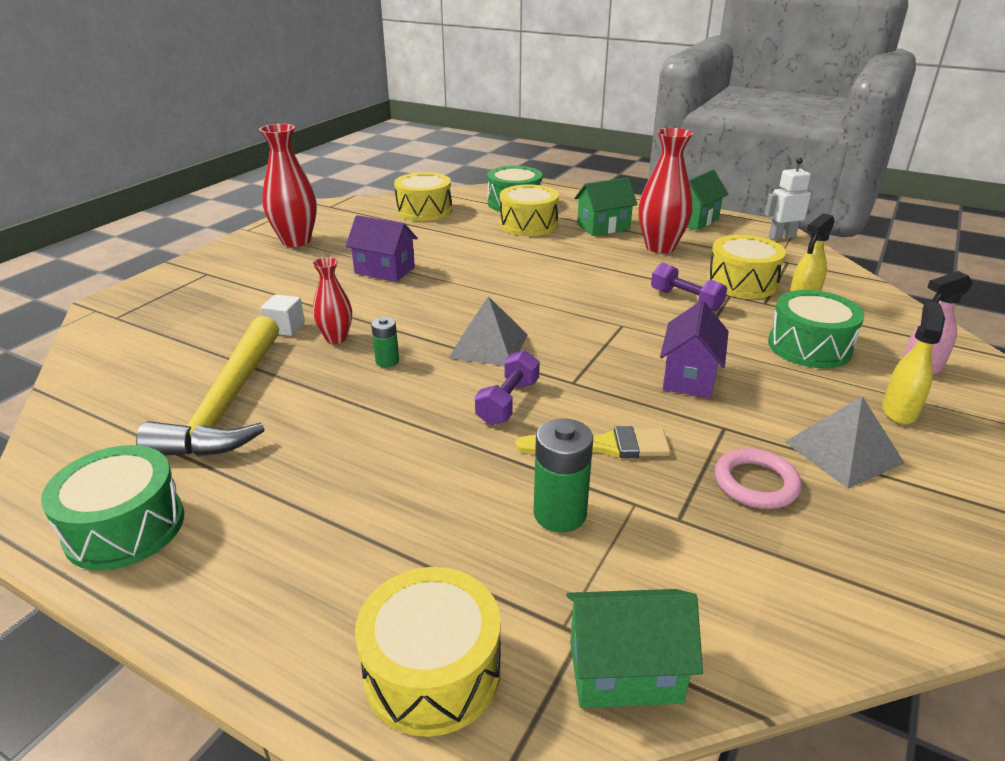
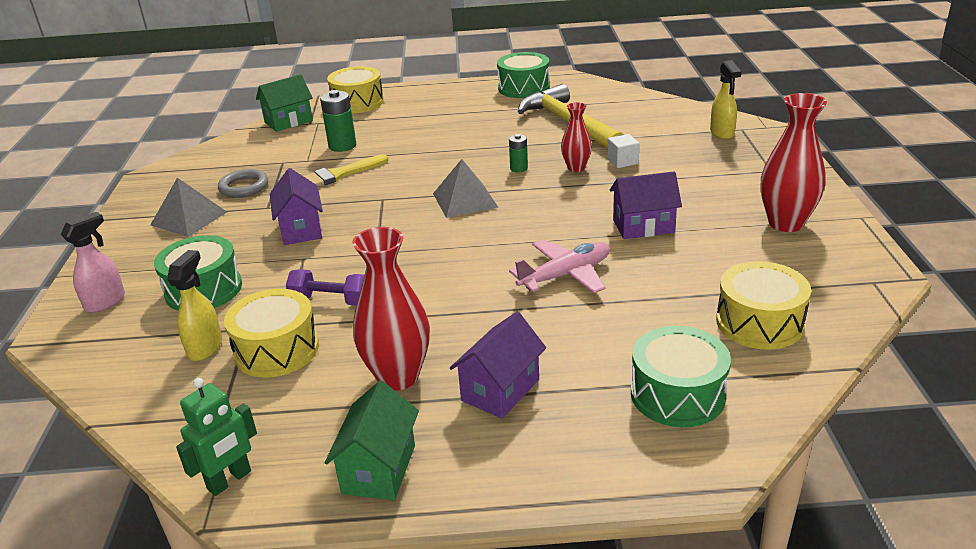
camera: 150 degrees right, 0 degrees up
purple dumbbell [475,350,540,425] -> none
yellow drum [500,184,559,236] -> none
green house [574,177,638,236] -> purple house [450,312,546,419]
pink ring [715,448,802,509] -> grey ring [218,169,268,198]
white robot [765,158,813,240] -> green robot [176,378,257,496]
yellow spray bottle [882,301,945,425] -> yellow spray bottle moved to [710,60,742,139]
none -> pink plane [509,240,610,293]

